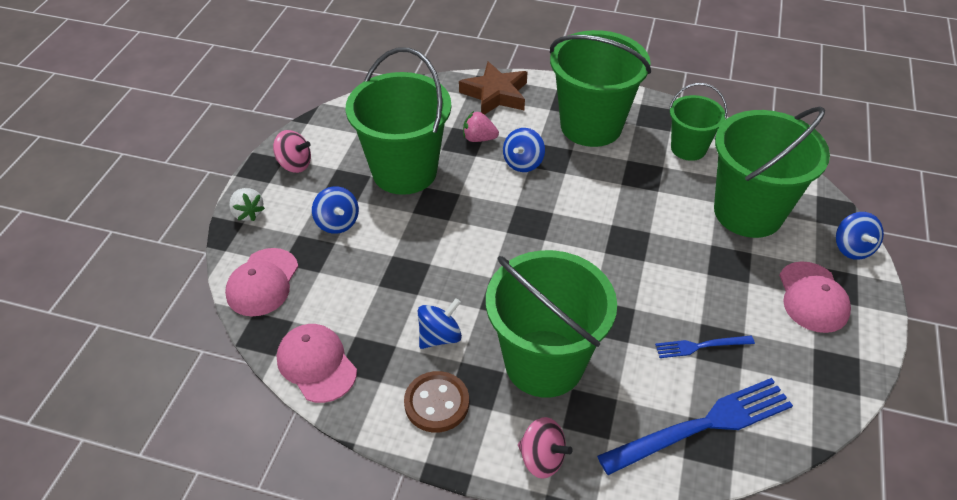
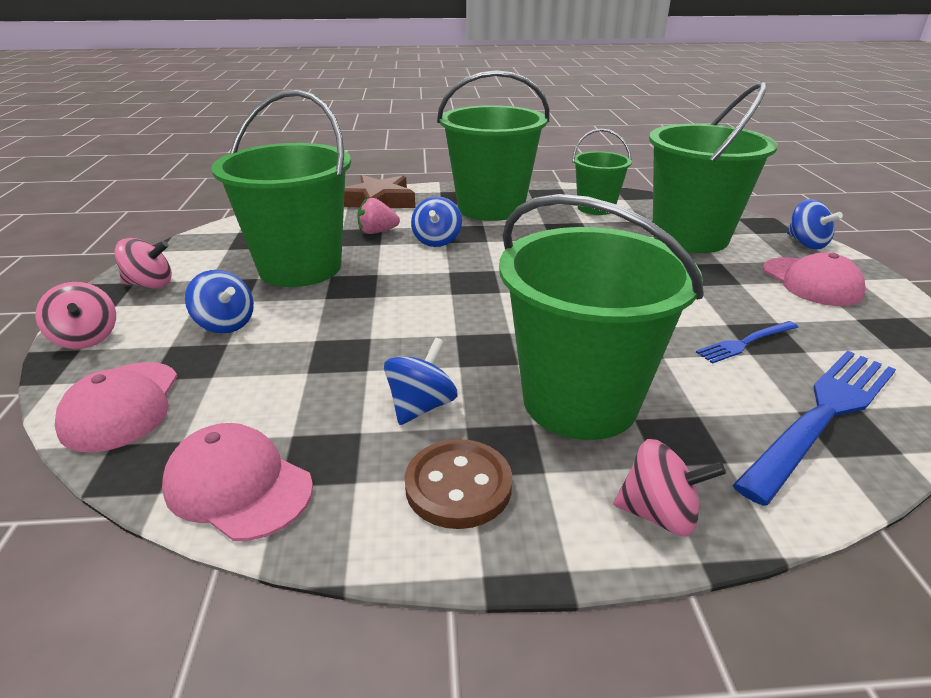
camera: 20 degrees left, 15 degrees down
white strawberry [229,188,265,221] -> pink spinning top [35,282,116,349]

